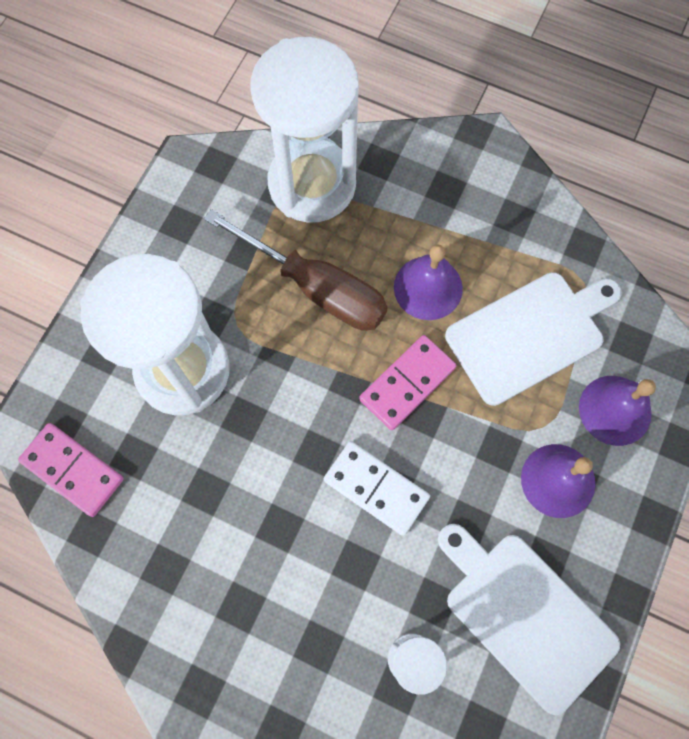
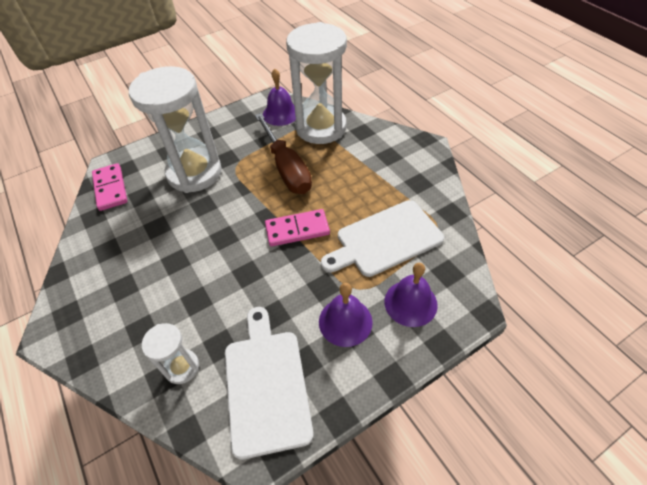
camera: 35 degrees right, 20 degrees down
white domino [324,441,430,536] -> none
purple bell [394,244,463,320] -> purple bell moved to [263,69,296,126]
white cutting board [445,272,622,406] -> white cutting board turned 150 degrees clockwise [321,200,444,277]

